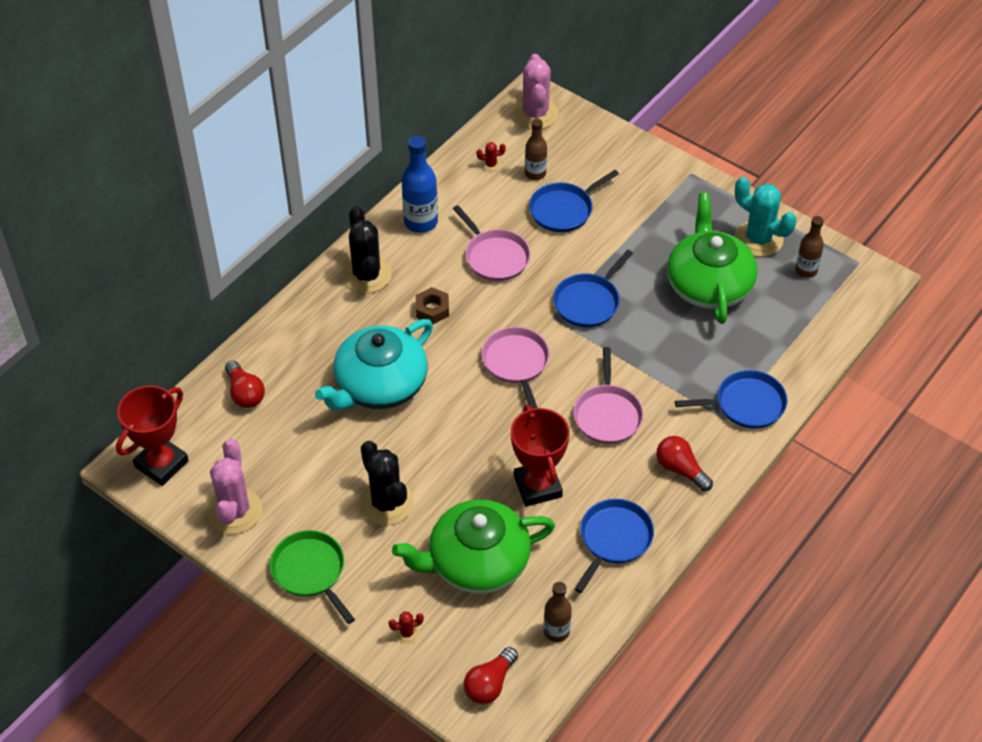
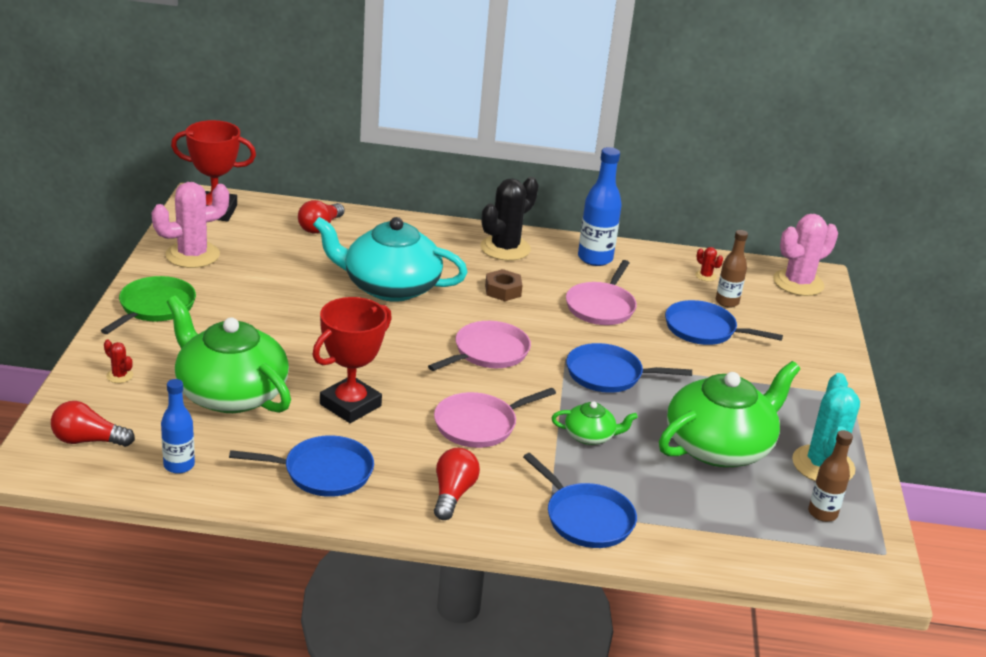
camera: 55 degrees right, 20 degrees down
black cactus [359,441,414,526] -> none
brown bottle [544,582,572,642] -> blue bottle [161,379,195,474]
none -> green teapot [552,401,638,445]

